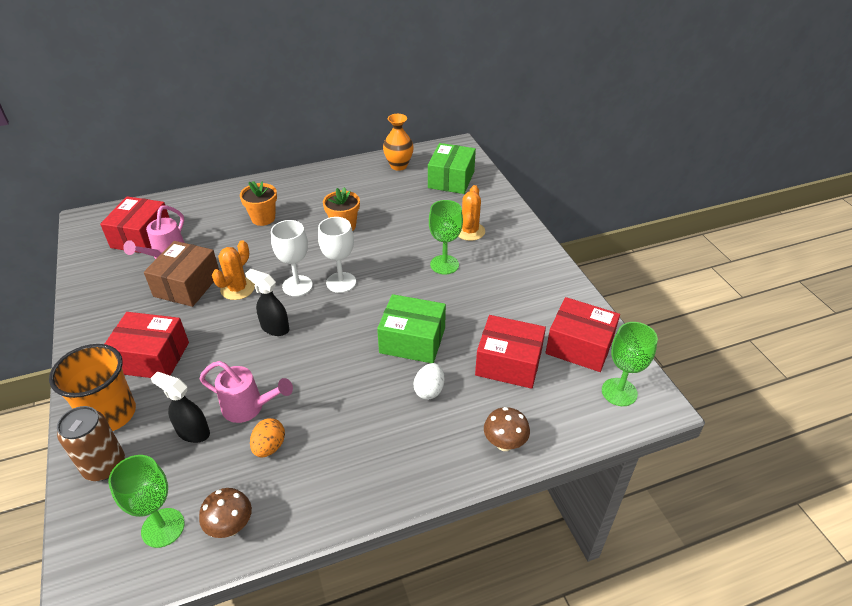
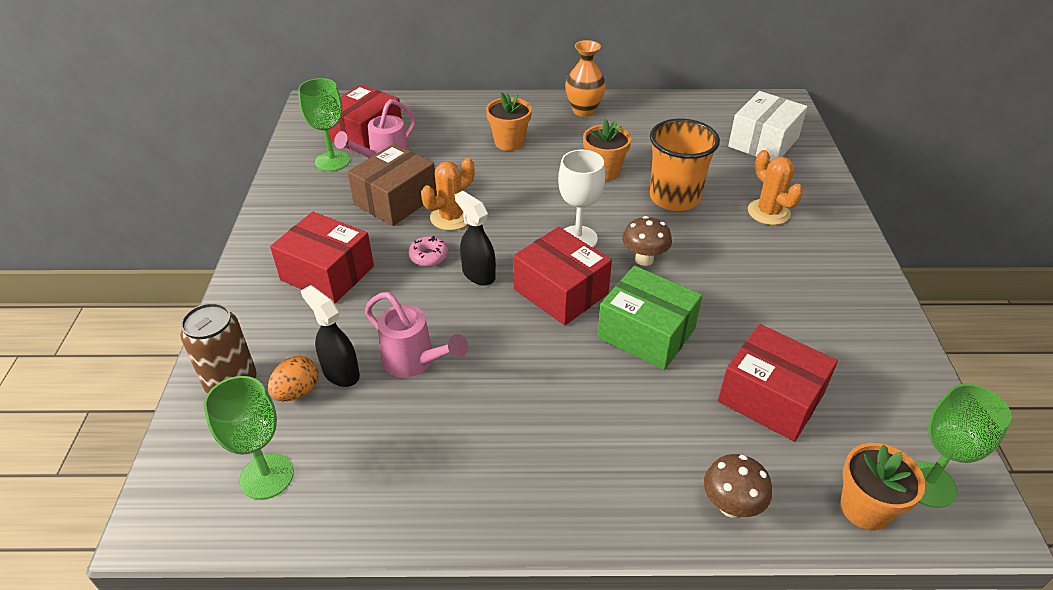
camera: 20 degrees right, 0 degrees up
orange cup [49,344,136,431] -> orange cup moved to [650,119,720,211]
brown mushroom [199,488,252,538] -> brown mushroom moved to [622,216,672,266]
orange egg [250,418,285,458] -> orange egg moved to [268,356,318,401]
white goblet [271,220,313,296] -> none
orange vase [383,114,414,171] -> orange vase moved to [565,40,606,117]
white egg [413,363,444,400] -> none
green box [428,143,476,194] -> white box [728,91,808,162]
green goblet [429,200,463,274] -> green goblet moved to [298,78,350,172]
orange cactus [458,185,485,241] -> orange cactus turned 60 degrees counterclockwise [748,150,803,225]
red box [545,297,620,372] -> red box moved to [513,227,612,325]
none -> pink donut [408,236,448,267]
none -> orange flower pot [841,443,926,530]

